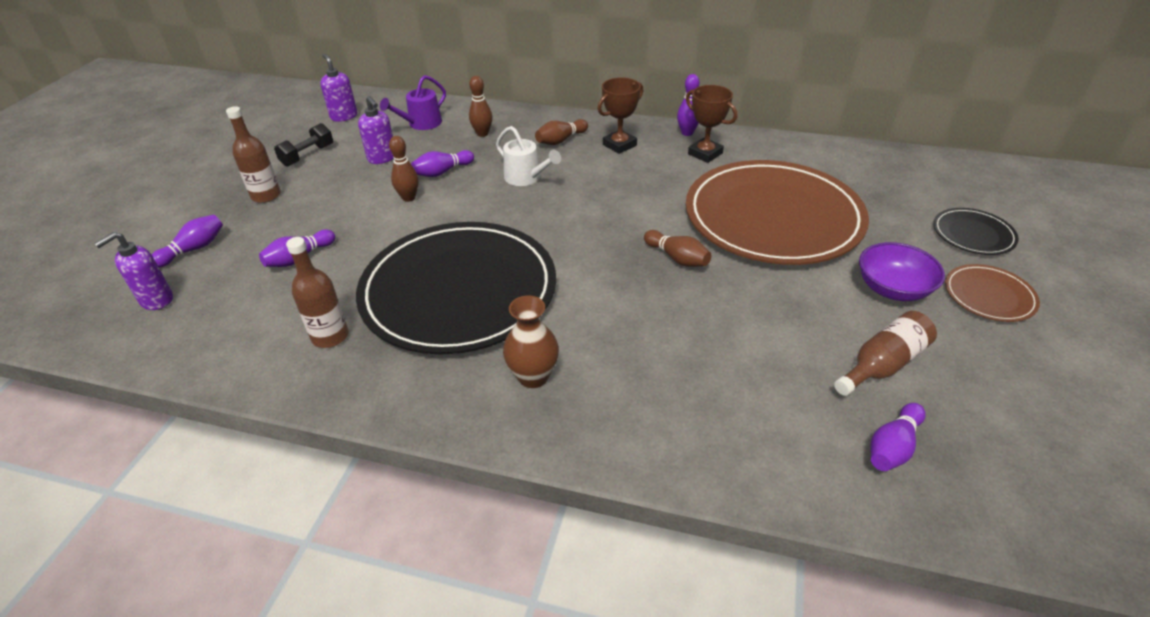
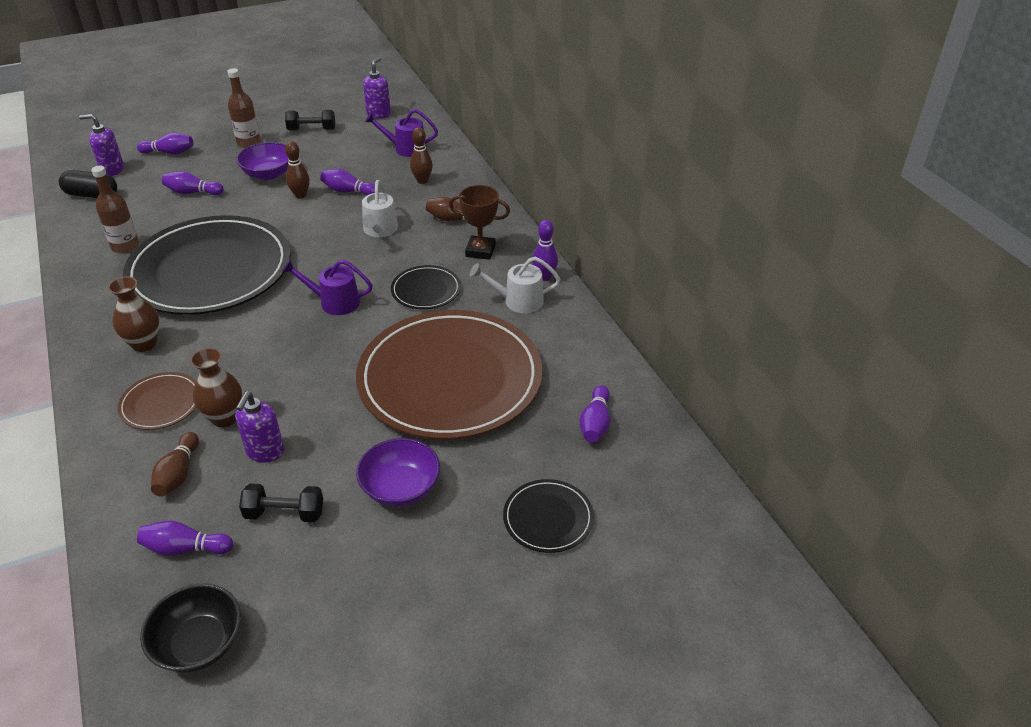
camera: 50 degrees right, 0 degrees up
purple soap dispenser [358,96,394,164] -> purple soap dispenser moved to [235,392,284,463]
brown bowling pin [644,230,711,267] -> brown bowling pin moved to [151,432,199,497]
brown trophy [686,85,737,163] -> white watering can [470,257,561,313]
brown bottle [834,311,937,396] -> black dumbbell [239,483,323,522]
brown plate [945,264,1040,322] -> brown plate moved to [118,372,196,430]
none -> black capsule [59,170,117,198]
none -> black bowl [140,584,241,672]
none -> brown vase [190,348,242,427]
none -> purple bowl [236,142,289,180]
none -> purple watering can [282,260,373,315]
none -> black plate [391,265,461,309]
none -> purple bowling pin [579,385,610,443]

